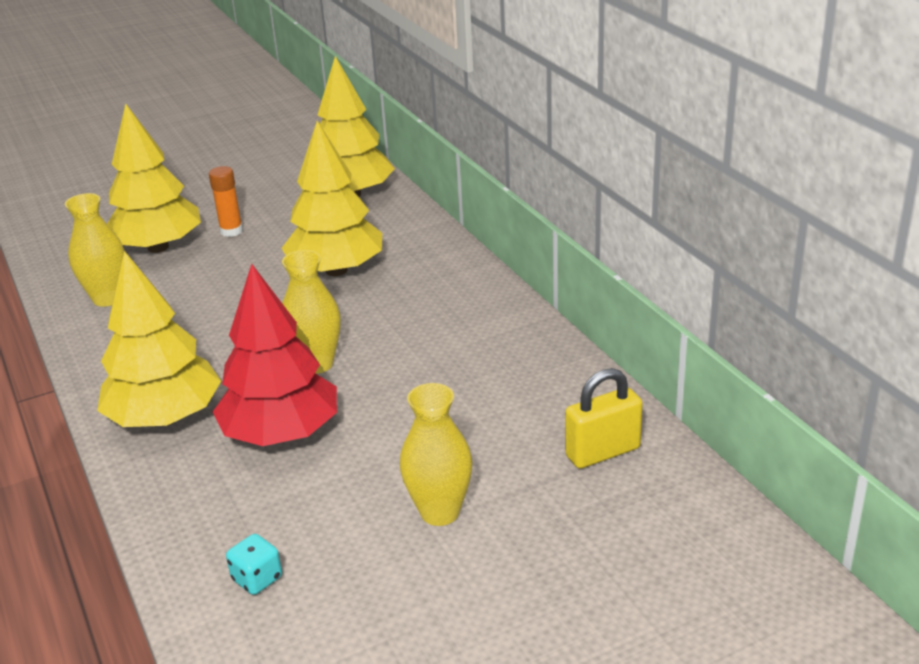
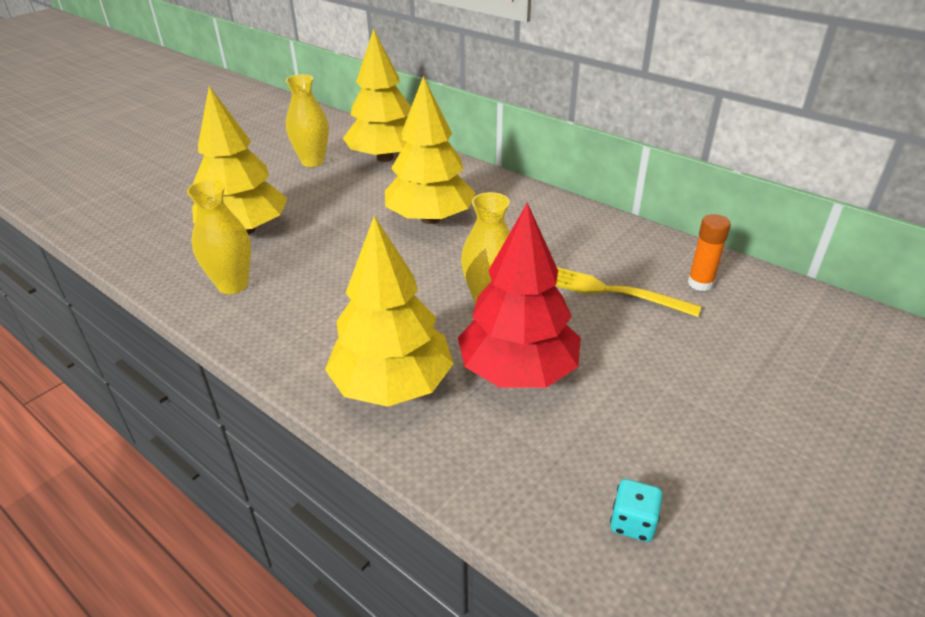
camera: 25 degrees left, 5 degrees up
orange glue stick [209,166,243,237] -> orange glue stick moved to [688,214,731,291]
yellow vase [400,383,472,526] -> yellow vase moved to [286,74,329,167]
yellow padlock [565,368,643,469] -> none
none -> yellow fork [555,267,702,317]

